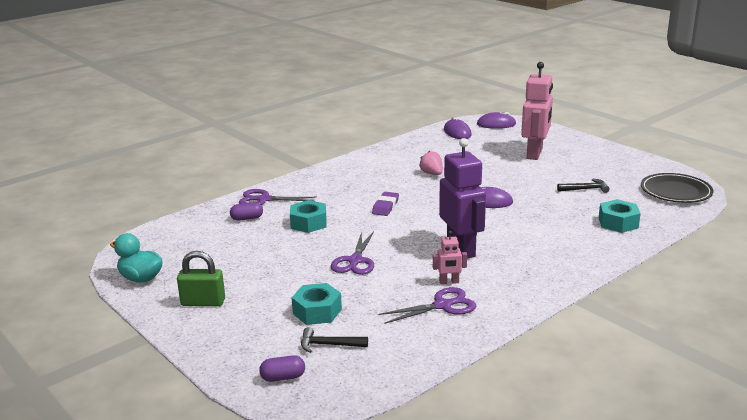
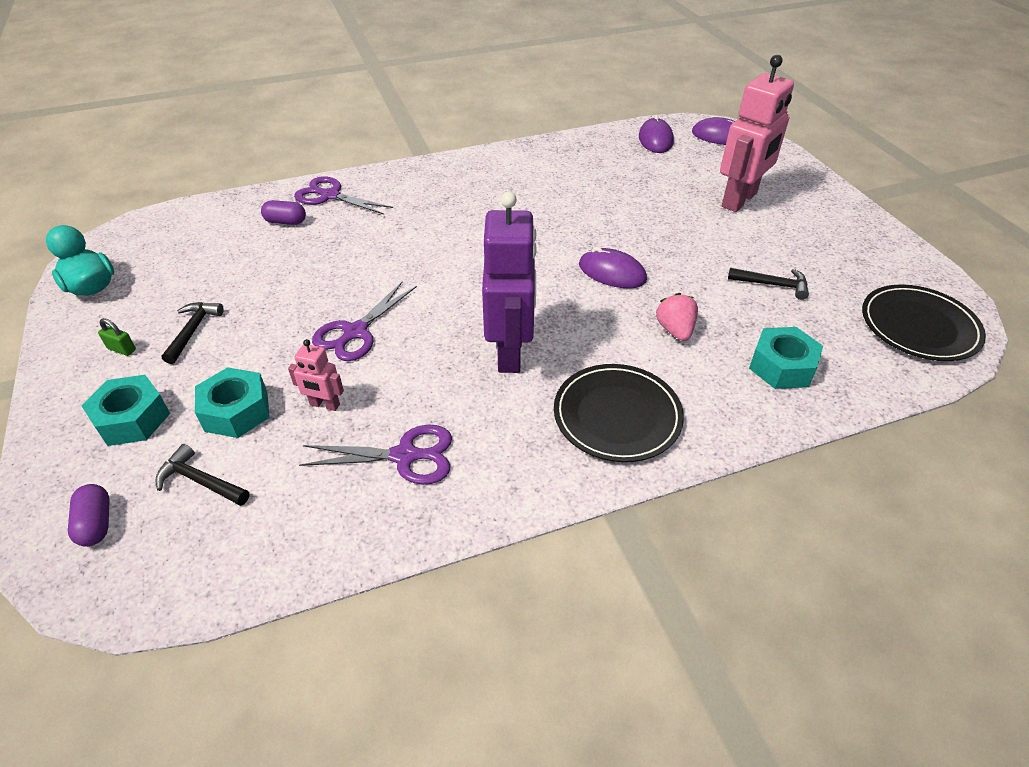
camera: 20 degrees right, 20 degrees up
green padlock [177,251,225,306] -> green padlock [98,318,136,356], size x0.50
purple capsule [259,355,305,382] -> purple capsule turned 60 degrees clockwise [68,484,110,546]
turquoise nut [290,200,327,233] -> turquoise nut moved to [81,375,170,446]
purple eraser [372,192,399,216] -> none
pink strawberry [419,151,443,175] -> pink strawberry moved to [656,293,698,341]
pink robot [433,231,467,284] -> pink robot moved to [288,339,344,411]
none -> black hammer [162,302,224,364]
none -> black plate [554,364,684,462]

